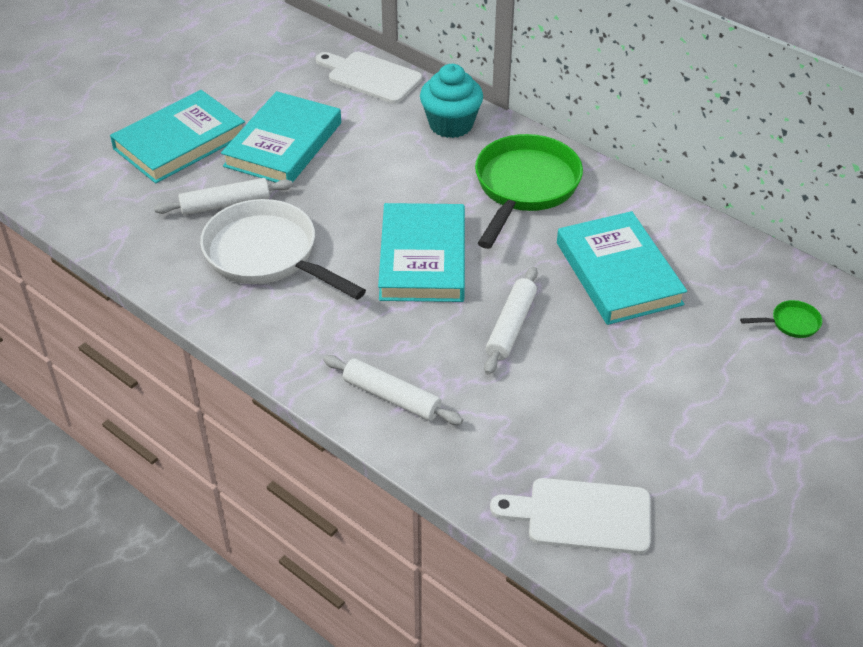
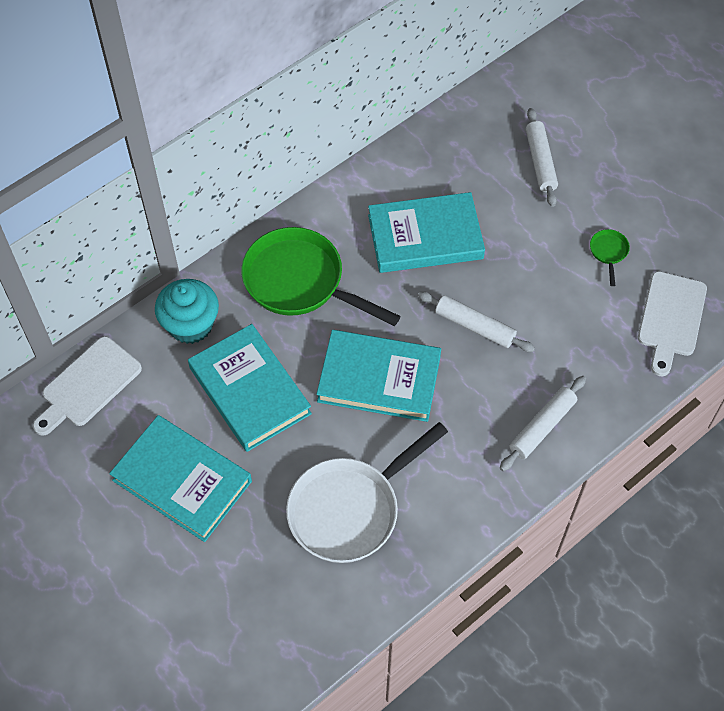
camera: 80 degrees left, 15 degrees up
turquoise book [110,90,245,183] -> turquoise book moved to [188,324,312,452]
white rolling pin [154,178,293,215] -> white rolling pin moved to [526,108,558,207]
green pan [740,300,822,338] -> green pan moved to [590,229,630,286]

